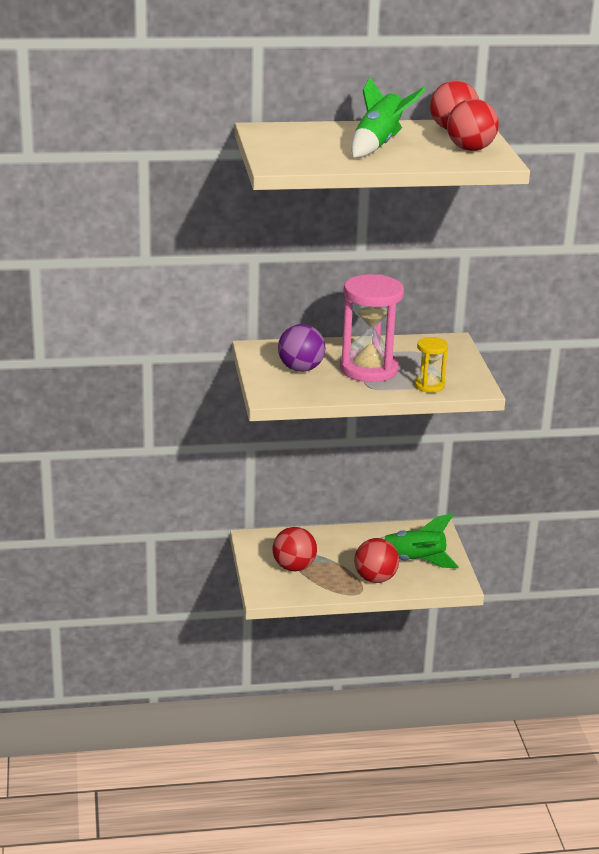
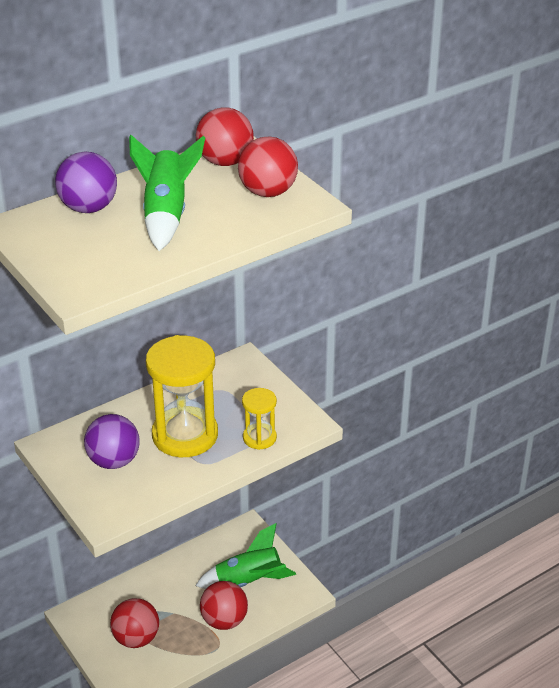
camera: 25 degrees left, 10 degrees up
pink hourglass [340,274,404,382] -> yellow hourglass [146,335,218,457]
none -> purple ball [55,152,117,213]

